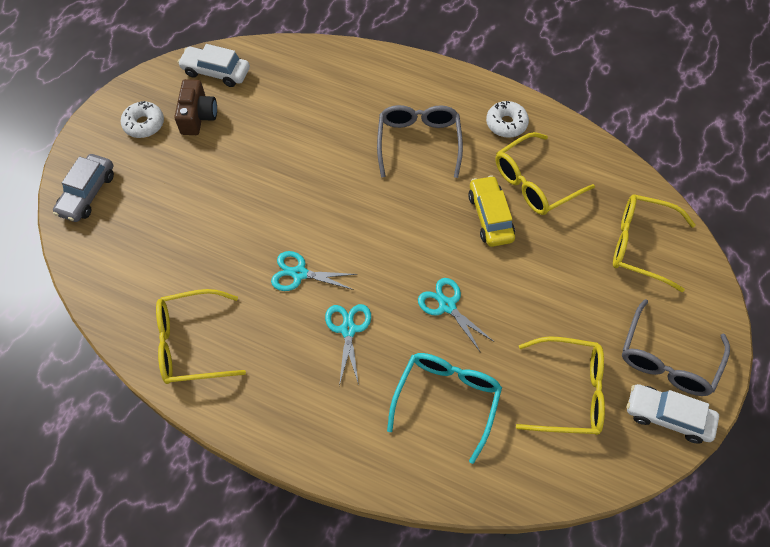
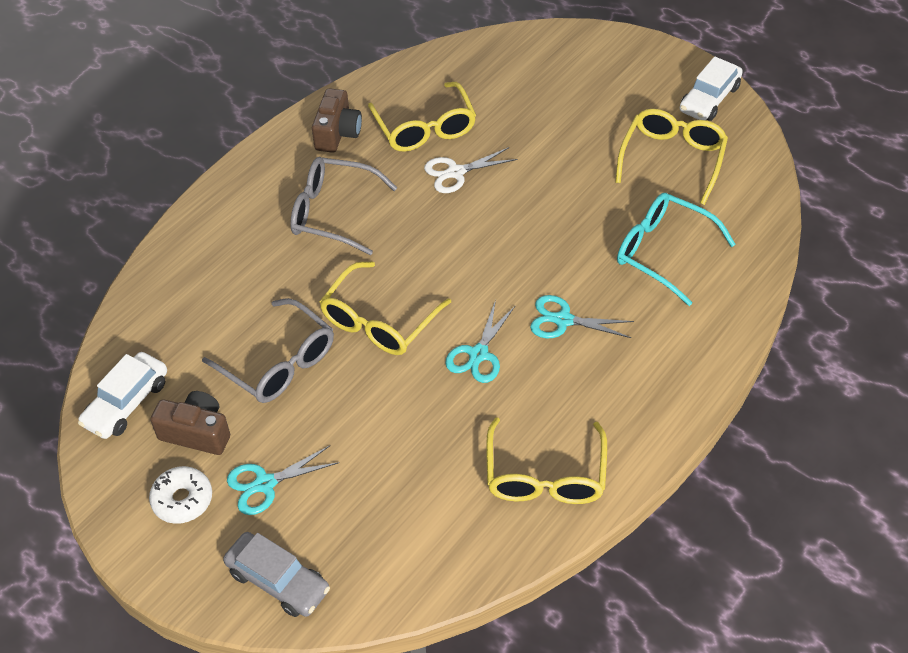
camera: 75 degrees left, 10 degrees down
turquoise scissors [418,278,493,353] -> turquoise scissors moved to [227,446,339,515]
yellow car [468,175,515,247] -> white scissors [424,147,517,193]
white donut [486,101,529,138] -> brown camera [312,88,362,153]
yellow glasses [613,194,696,292] -> yellow glasses moved to [319,261,451,355]
grey glasses [622,299,730,396] -> grey glasses moved to [202,298,334,403]

